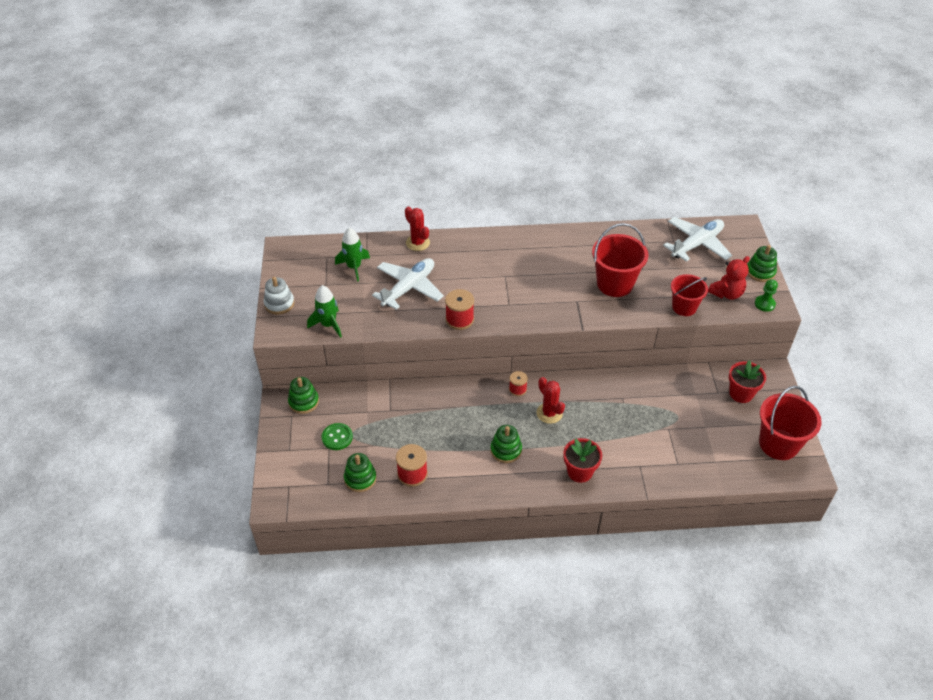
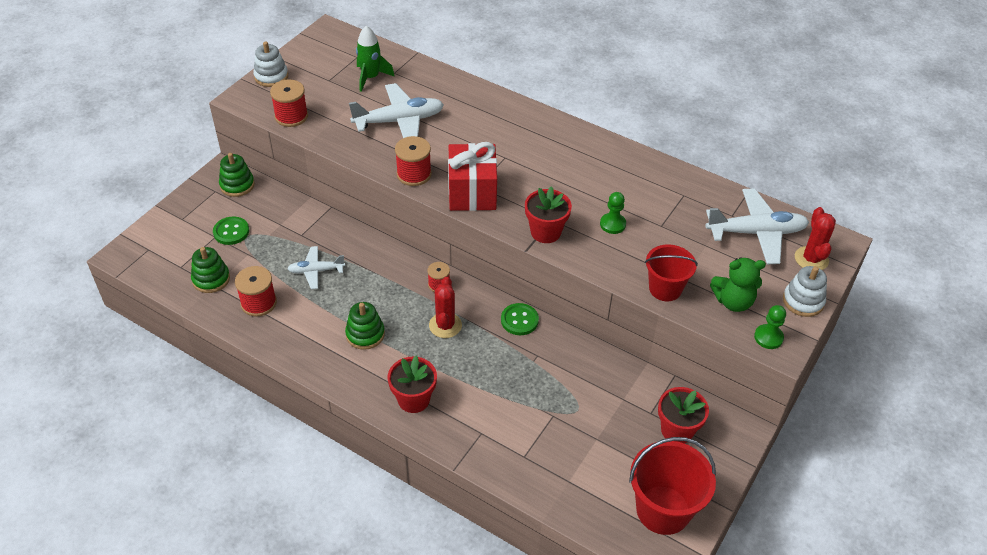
camera: 35 degrees right, 0 degrees up
green rocket [307,285,342,338] -> red spool [270,79,308,127]
red cactus [405,207,430,251] -> red cactus moved to [795,207,836,270]
red bucket [592,223,648,297] -> green pawn [600,192,626,234]
red teddy bear [708,256,750,300] -> green teddy bear [710,257,766,312]
green stacking toy [747,245,777,282] -> white stacking toy [783,266,827,317]
none -> white plane [287,246,345,289]
none -> red gift [448,142,497,211]
none -> green button [501,303,539,335]
none -> red flower pot [525,186,572,243]

